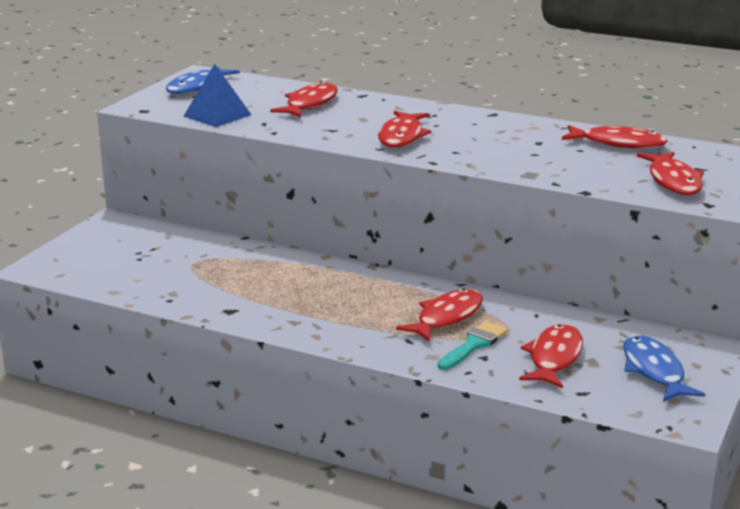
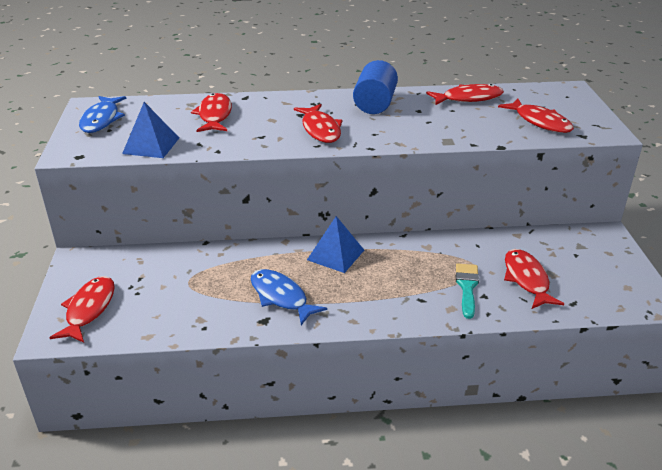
camera: 30 degrees left, 10 degrees up
red fish [396,288,483,342] -> red fish moved to [49,276,115,343]
blue fish [623,335,705,402] -> blue fish moved to [251,269,327,325]
none -> blue pyramid [307,216,364,273]
none -> blue cylinder [353,60,398,114]

